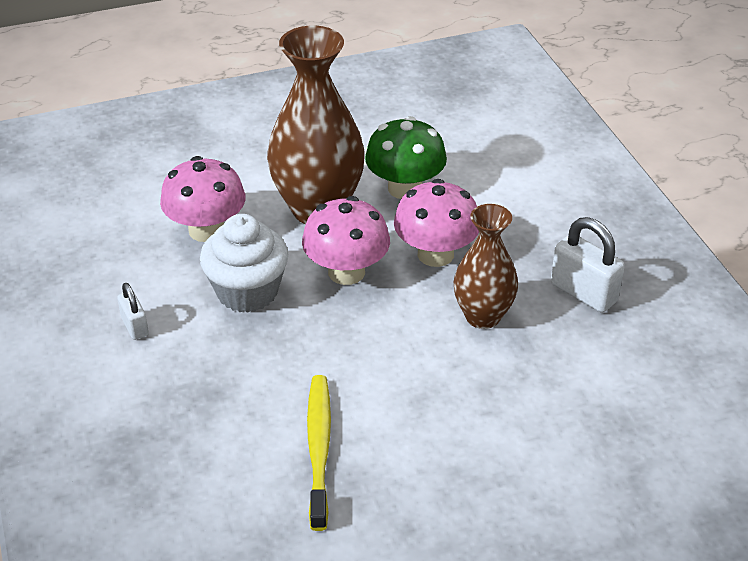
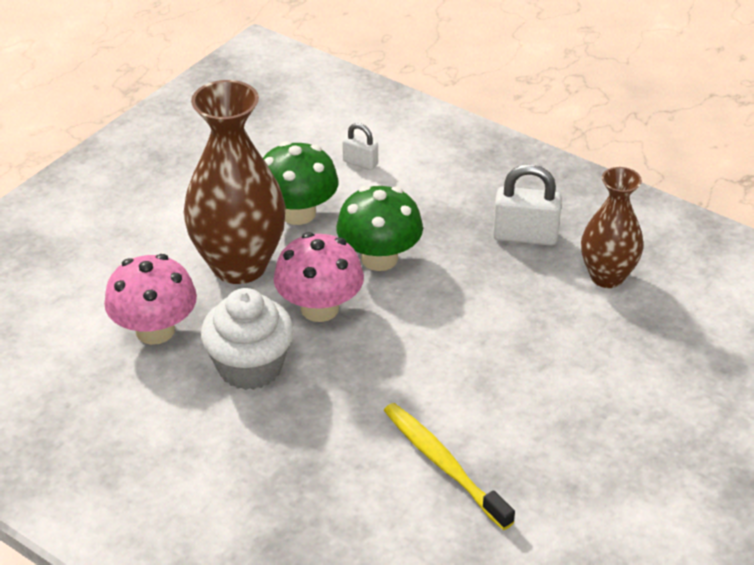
camera: 35 degrees left, 0 degrees up
white padlock [117,283,149,340] -> white padlock moved to [342,123,378,170]
pink mushroom [394,179,479,267] -> green mushroom [336,186,423,271]
brown vase [454,204,518,329] -> brown vase moved to [581,167,644,288]

